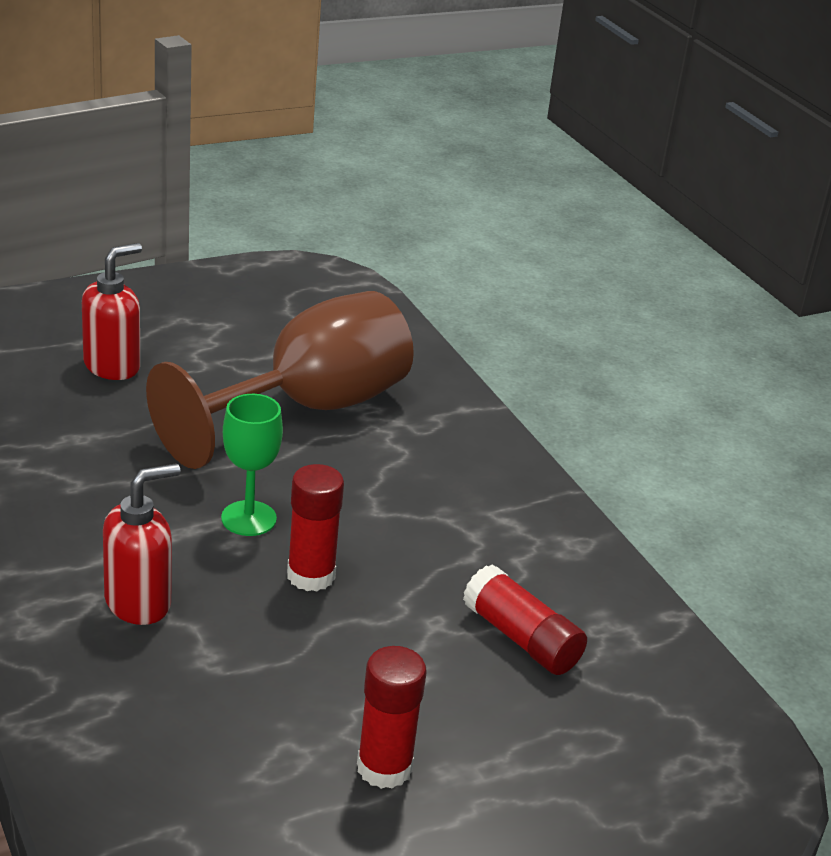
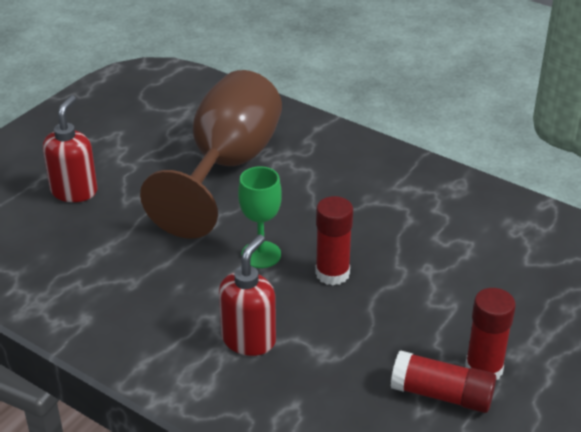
camera: 25 degrees left, 5 degrees up
red glue stick [463,564,587,675] -> red glue stick moved to [391,350,496,413]

